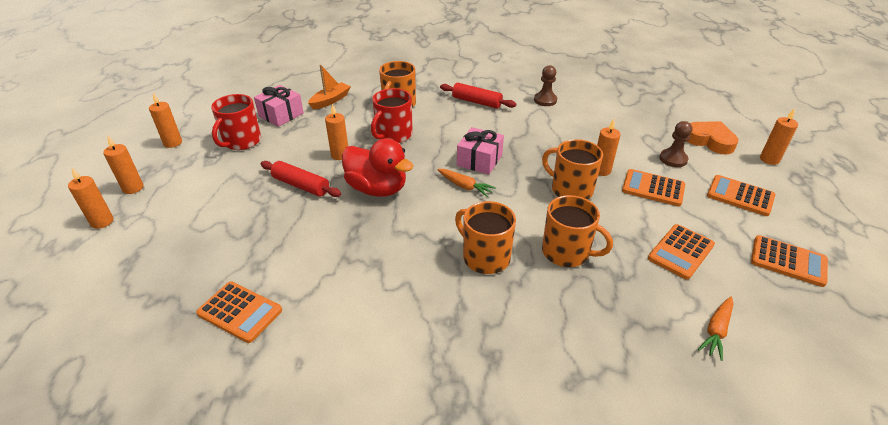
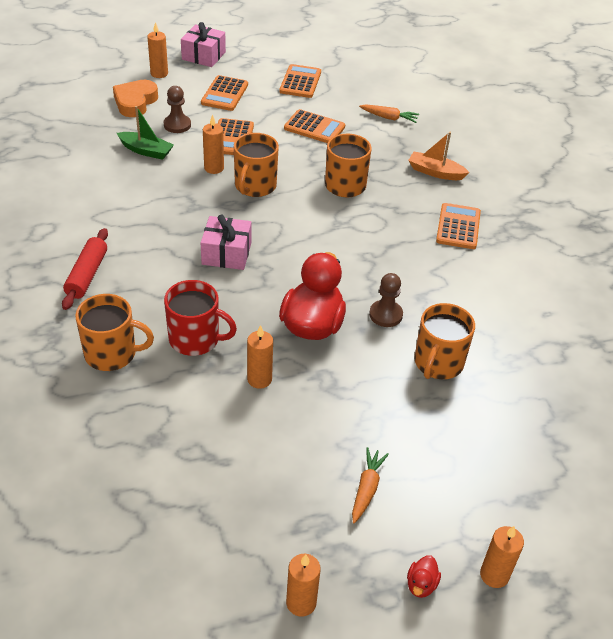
camera: 110 degrees left, 5 degrees up
orange candle [104,135,143,194] -> red duck [407,555,441,598]
orange calculator [196,282,282,343] -> orange calculator moved to [436,203,481,249]
red mug [211,94,261,150] -> none
pink gift [254,85,304,127] -> pink gift moved to [181,22,226,67]
red rolling pin [261,161,341,197] -> none
orange boat [308,64,351,110] -> orange boat moved to [408,132,469,180]
orange carrot [437,169,496,197] -> orange carrot moved to [352,447,389,524]
orange mug [455,201,516,274] -> orange mug moved to [414,303,475,379]
brown pawn [534,65,557,106] -> brown pawn moved to [369,273,403,327]
none -> green boat [117,106,174,160]

